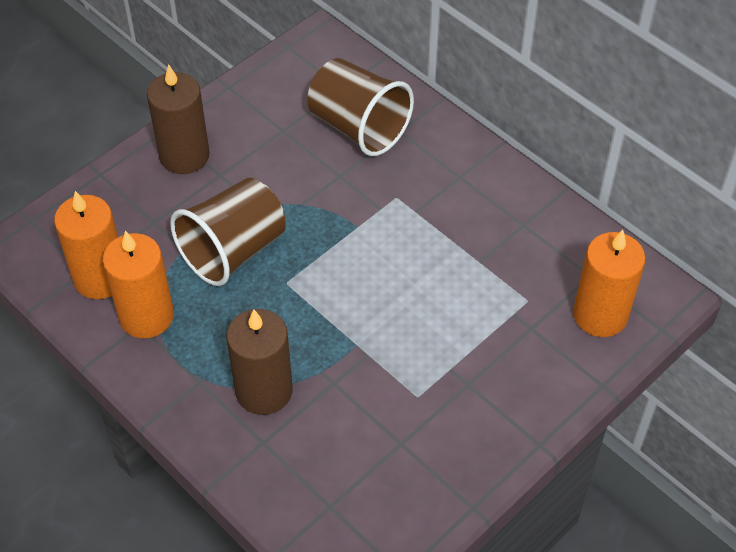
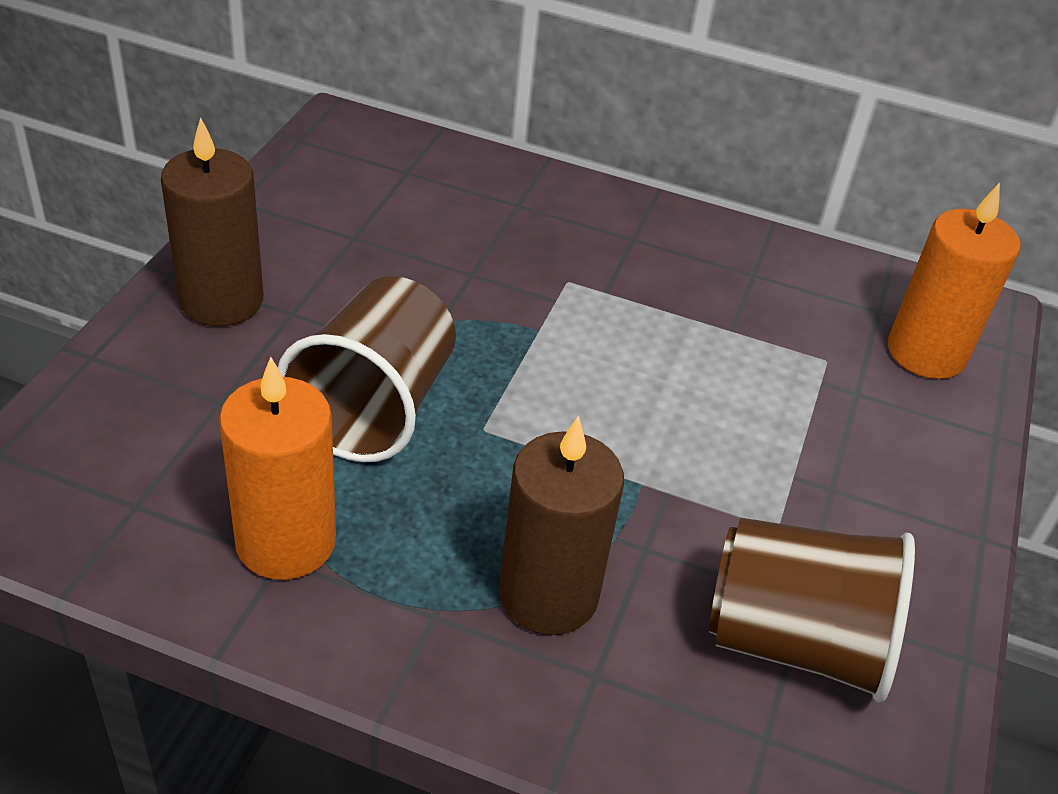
camera: 30 degrees left, 10 degrees down
orange candle [54,191,118,299] -> none
brown cup [307,58,414,156] -> brown cup moved to [709,518,915,703]

